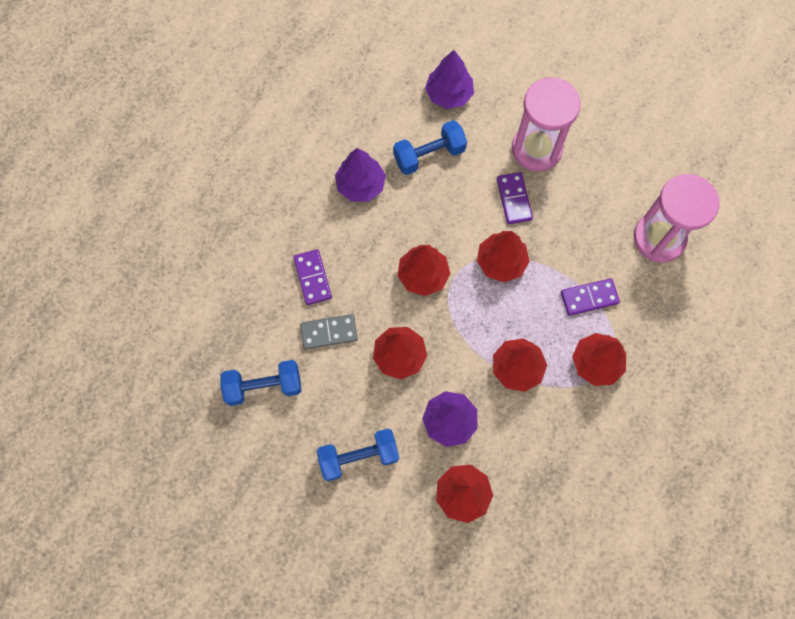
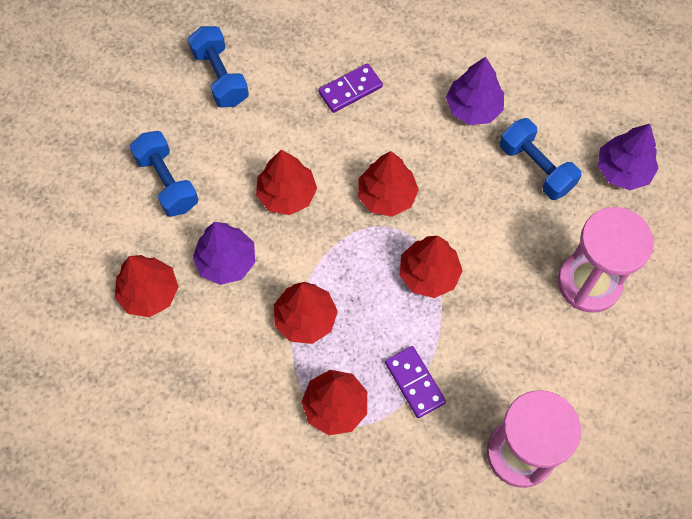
camera: 75 degrees right, 5 degrees down
grey domino [300,314,358,349] -> none
purple domino [497,172,533,224] -> none

